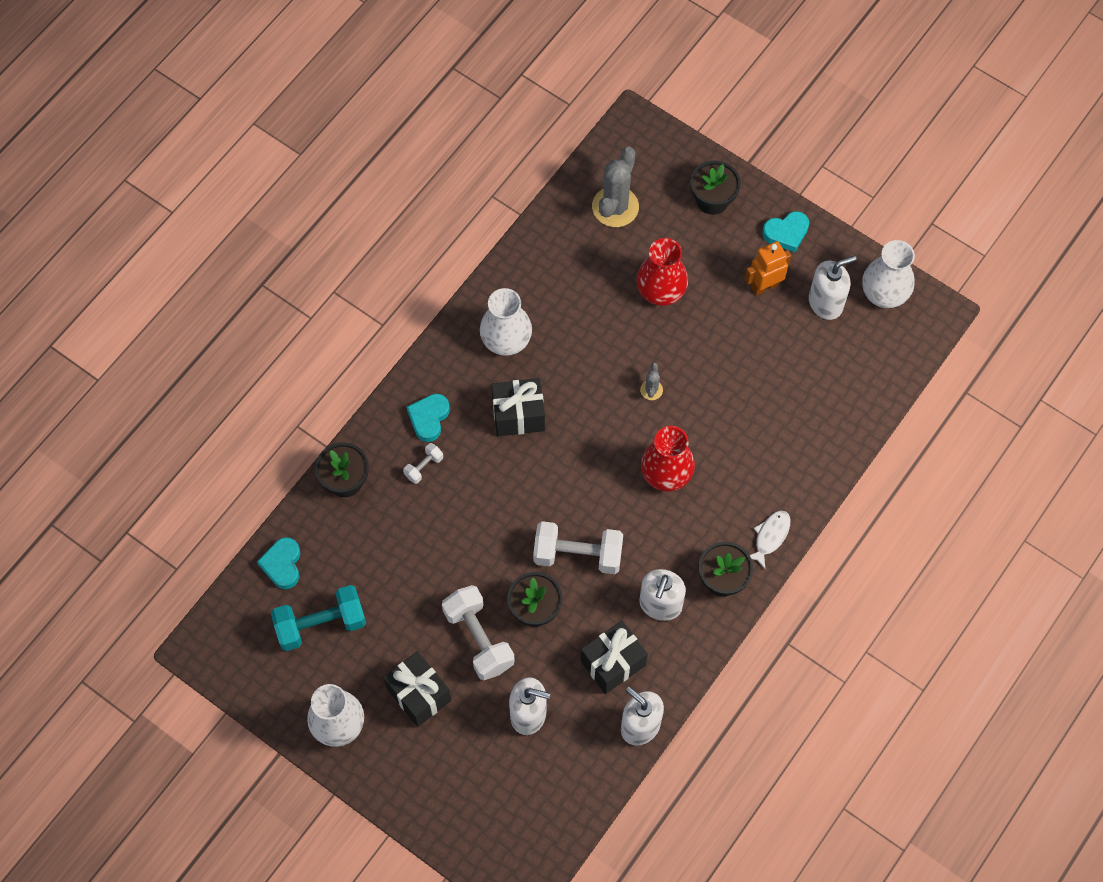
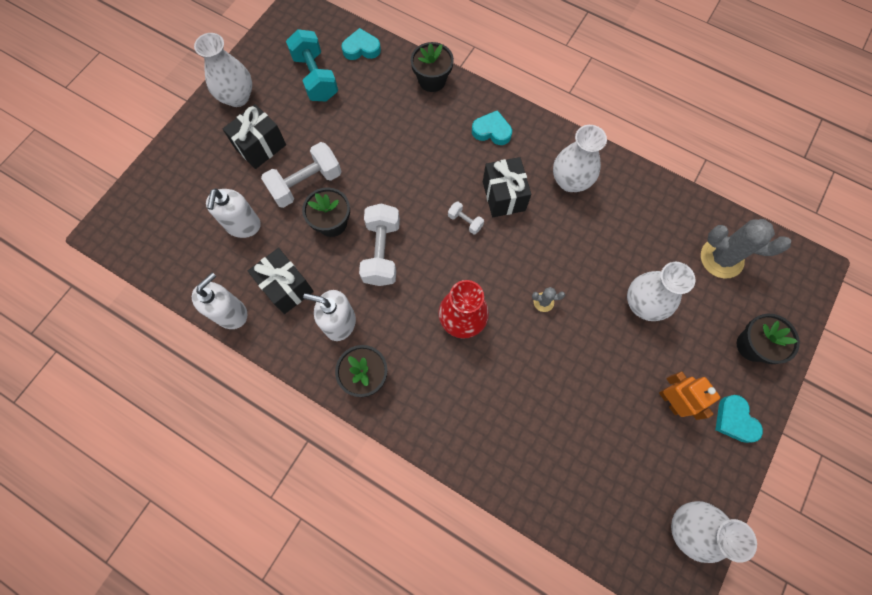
camera: 85 degrees right, 5 degrees up
white dumbbell [403,443,443,484] -> white dumbbell moved to [448,201,484,234]
red vase [636,238,688,306] -> white vase [627,262,695,321]
white fish [750,510,790,569] -> none
white soap dispenser [809,256,857,320] -> none

